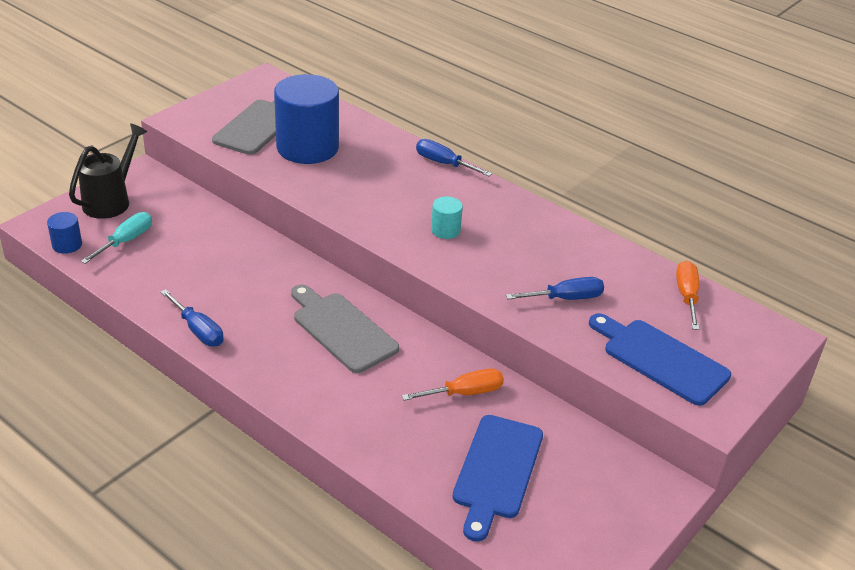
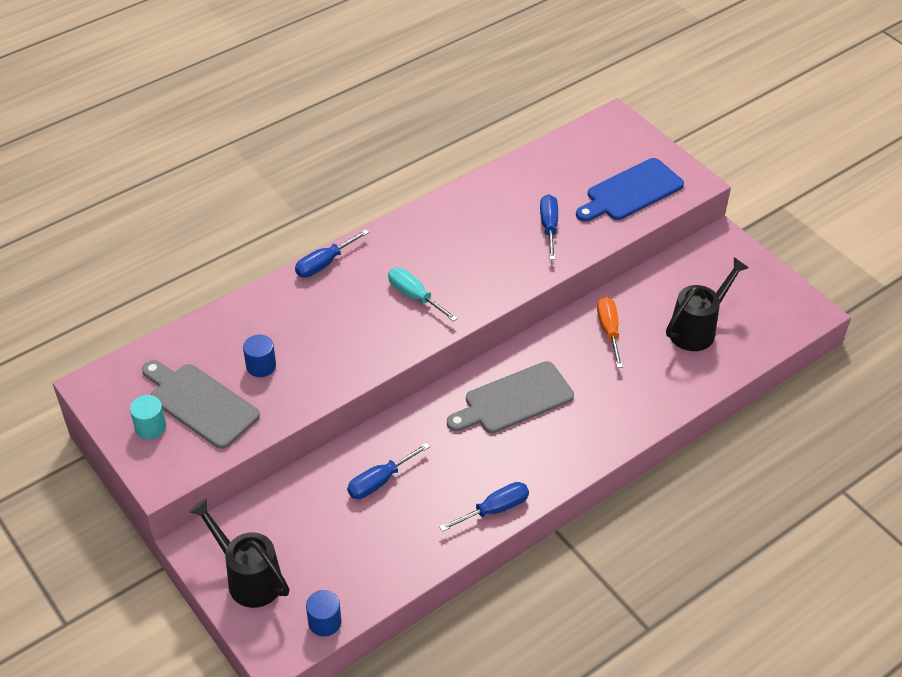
camera: 75 degrees left, 10 degrees up
turquoise screwdriver [81,212,152,264] -> turquoise screwdriver moved to [388,268,458,322]
blue cylinder [274,74,339,164] -> blue cylinder [243,334,276,377], size x0.43
turquoise cylinder [431,197,463,239] -> turquoise cylinder moved to [130,395,166,439]
blue cutting board [452,415,543,542] -> black watering can [666,257,749,351]
orange screwdriver [676,261,699,330] -> none
none -> blue screwdriver [347,443,430,499]

